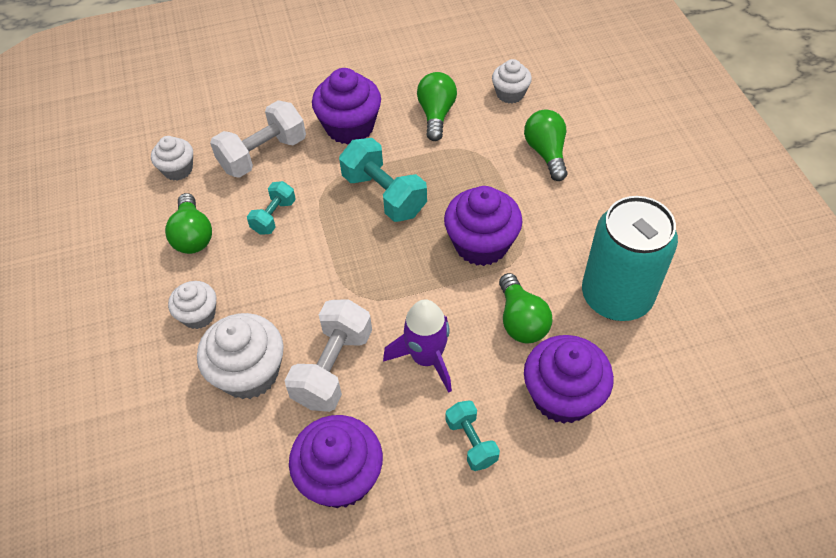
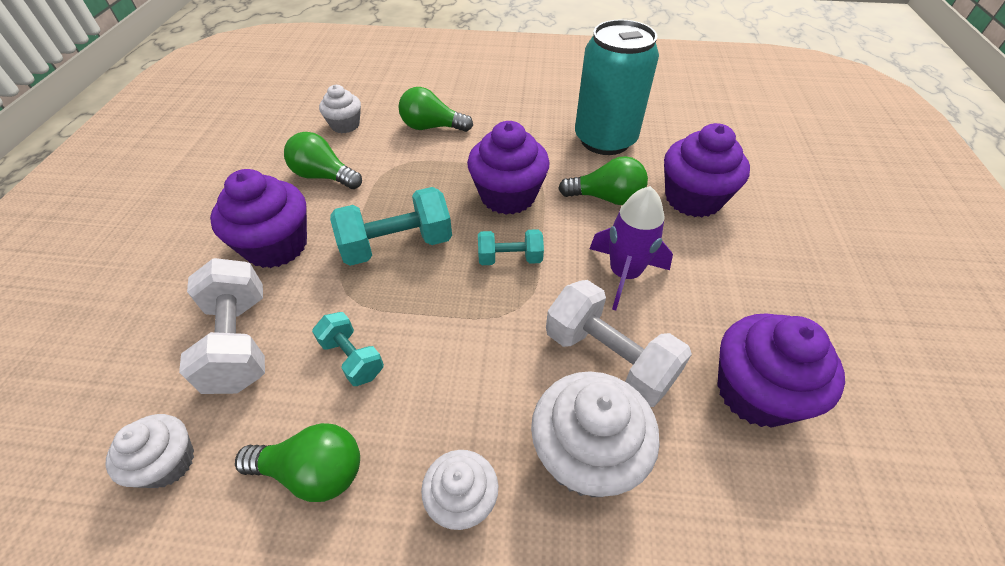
camera: 70 degrees left, 5 degrees down
turquoise dumbbell [446,400,500,471] -> turquoise dumbbell moved to [478,229,544,265]

